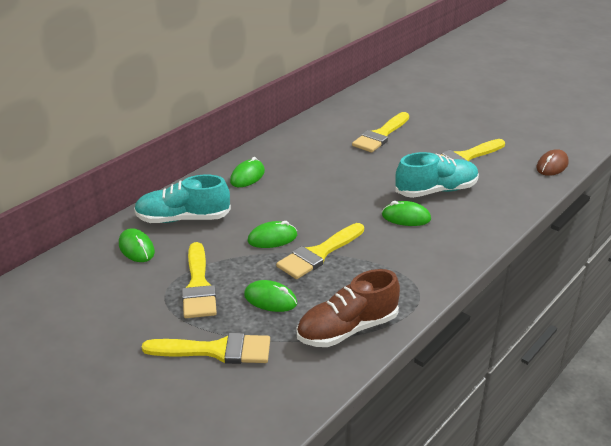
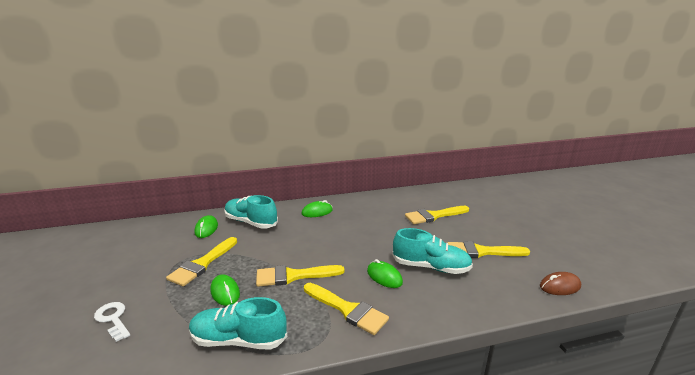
camera: 35 degrees right, 10 degrees down
yellow brush [142,333,270,364] -> yellow brush moved to [304,283,389,335]
green mouse [248,221,297,248] -> none
brown shoe [297,269,400,347] -> turquoise shoe [189,297,287,350]
none -> white key [94,302,130,342]

